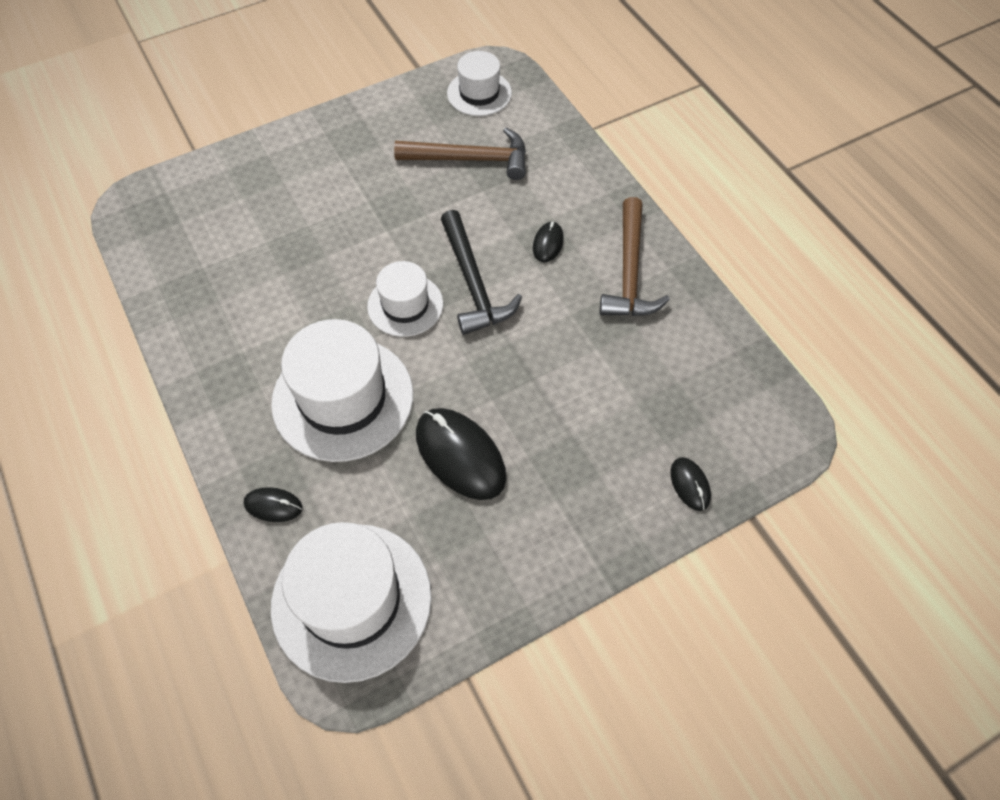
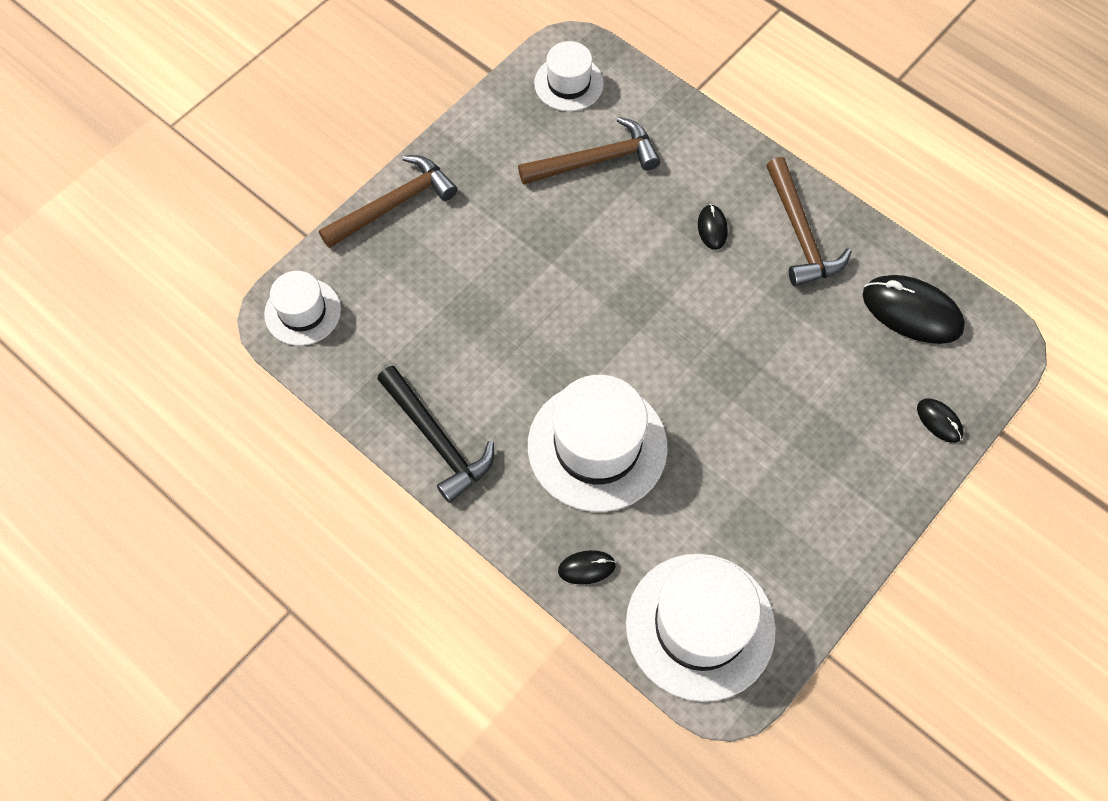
camera: 20 degrees left, 5 degrees up
white hat [367,261,443,337] -> white hat moved to [264,271,341,346]
black mouse [416,408,506,500] -> black mouse moved to [863,275,965,344]
black hammer [441,210,522,335] -> black hammer moved to [377,366,494,503]
none -> brown hammer [319,155,458,248]

